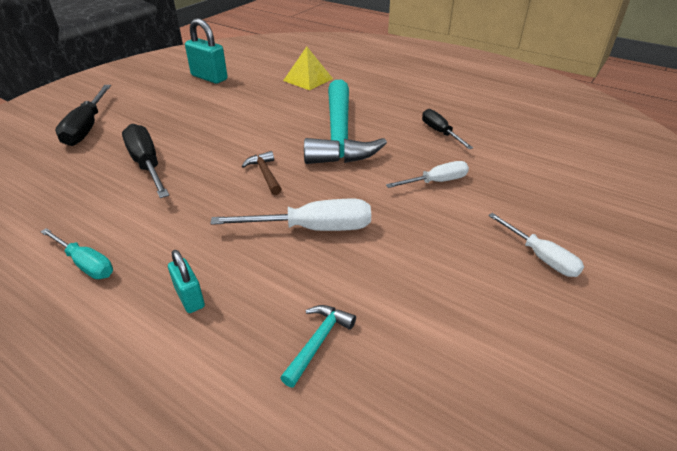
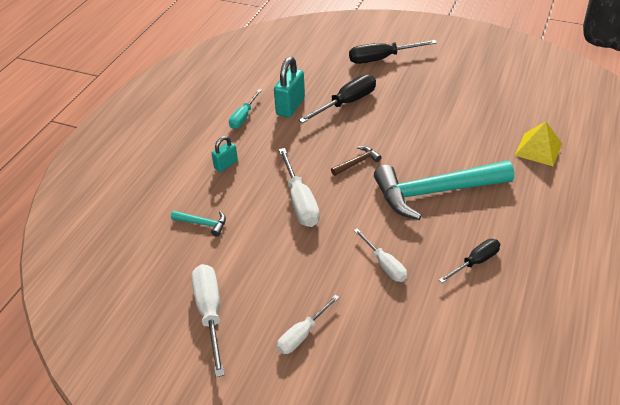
camera: 80 degrees right, 5 degrees up
turquoise padlock [185,18,228,84] -> turquoise padlock moved to [274,56,305,118]
none -> white screwdriver [191,264,224,377]

